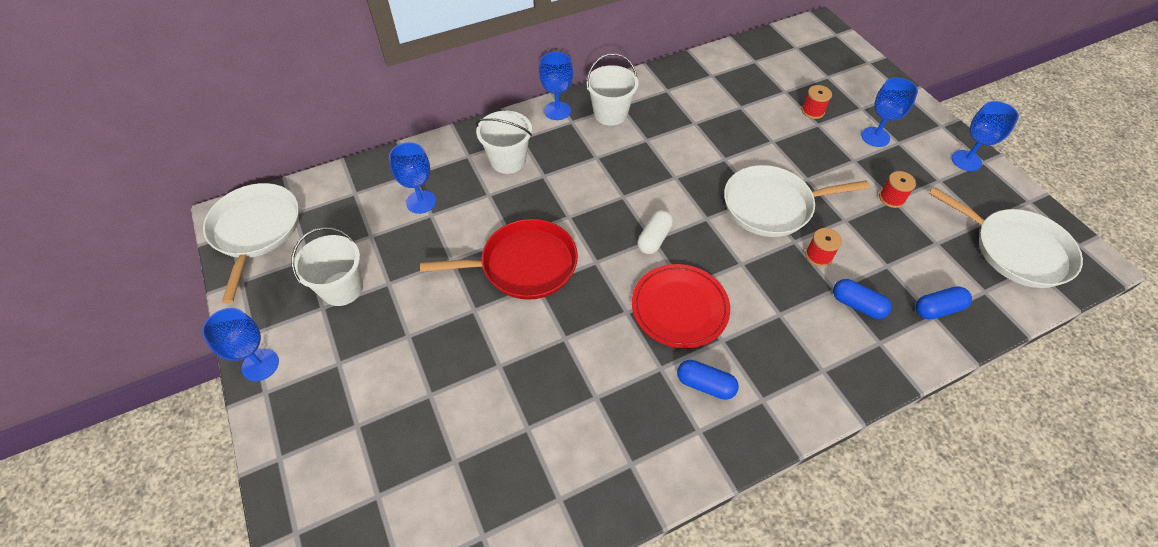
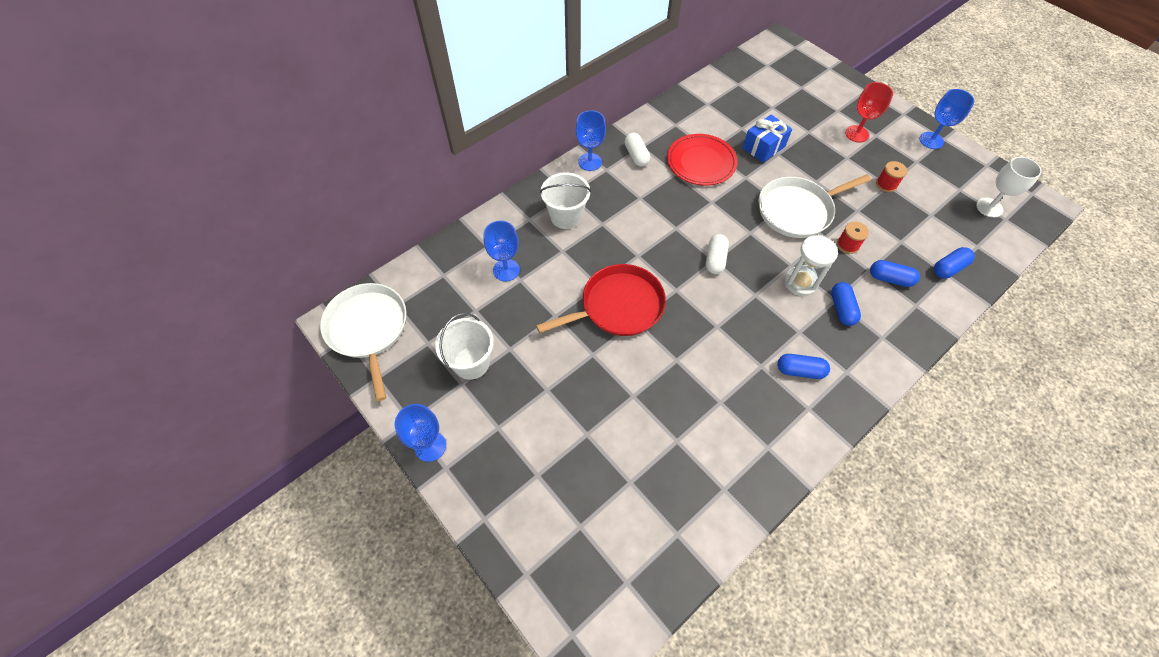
camera: 15 degrees left, 5 degrees up
white bucket [586,53,639,126] -> white capsule [625,133,650,167]
red plate [632,264,730,349] -> red plate moved to [667,134,738,186]
red spool [802,85,832,119] -> none
blue goblet [861,78,918,147] -> red goblet [845,82,893,142]
white pan [929,187,1083,288] -> white goblet [976,157,1042,218]
none -> blue gift [743,114,792,163]
none -> white hourglass [784,235,838,296]
none -> blue capsule [831,282,861,326]

